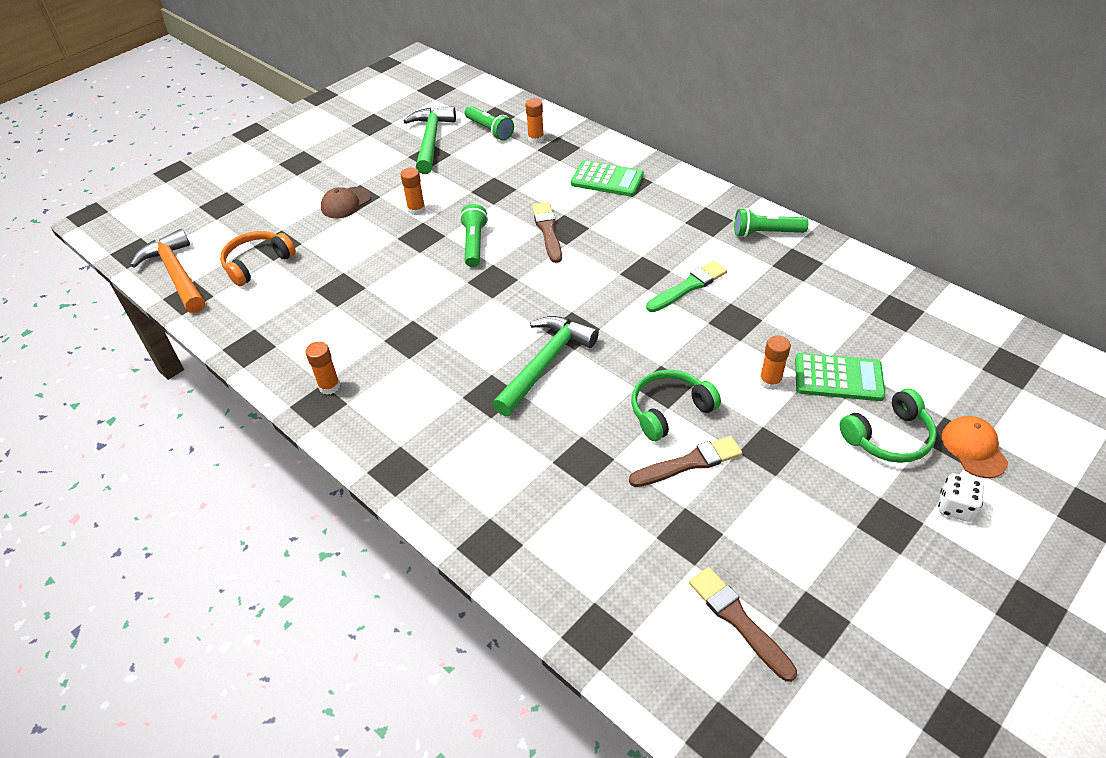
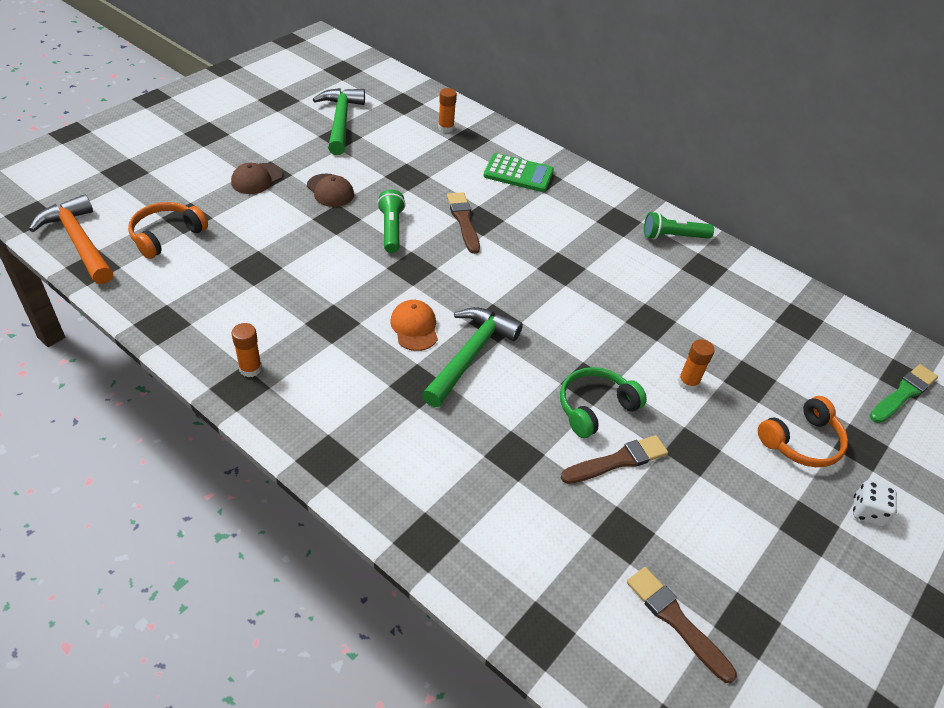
camera: 10 degrees left, 0 degrees up
orange glue stick [400,168,425,215] -> brown cap [307,174,354,207]
green flashlight [465,106,514,141] -> none
green brush [646,261,727,312] -> green brush moved to [870,364,938,423]
green calculator [795,353,885,401] -> none
green headphones [839,389,937,463] -> orange headphones [758,396,848,467]
orange cap [942,416,1008,478] -> orange cap moved to [390,300,438,351]

